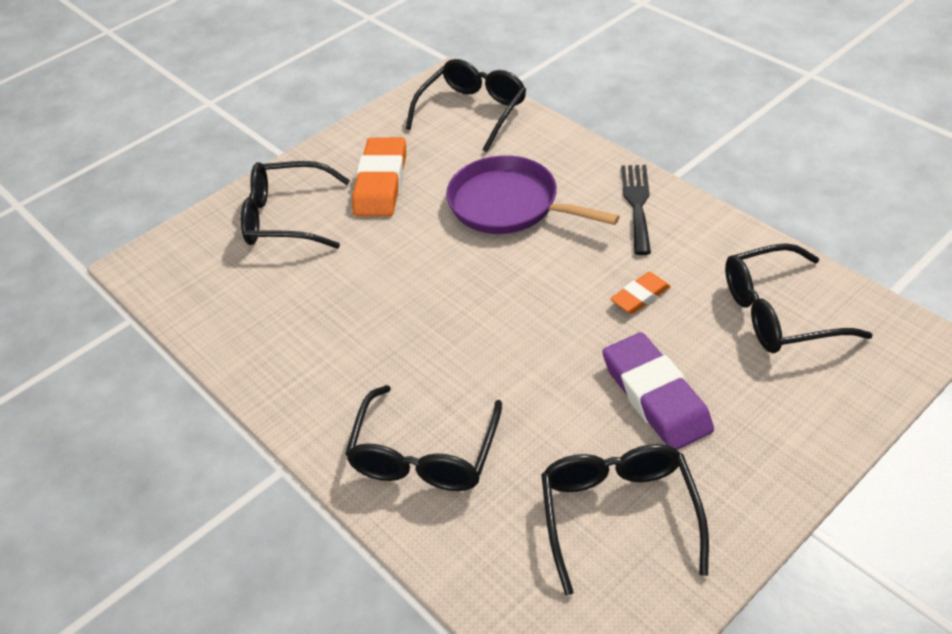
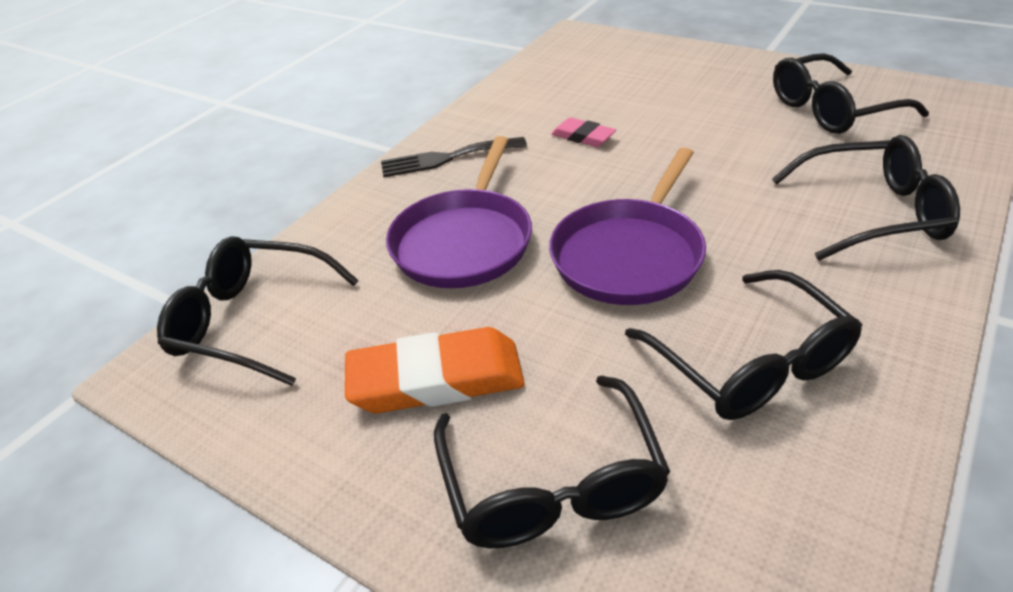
camera: 105 degrees left, 5 degrees down
purple eraser [602,332,714,450] -> none
orange eraser [610,272,671,314] -> pink eraser [551,117,616,147]
black glasses [725,243,873,353] -> black glasses moved to [625,270,862,420]
none -> purple pan [549,147,706,305]

